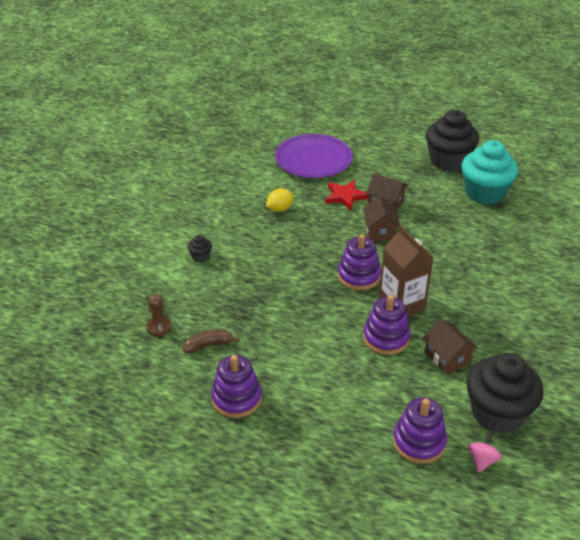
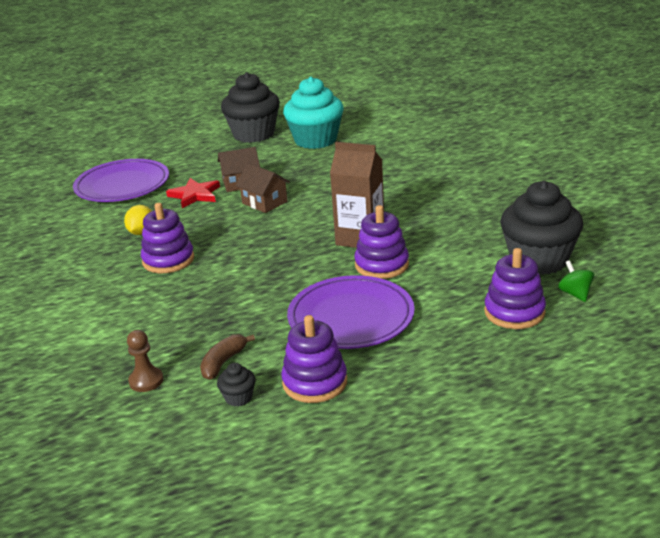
camera: 40 degrees left, 10 degrees down
black cupcake [188,235,212,262] -> black cupcake moved to [217,363,256,406]
purple stacking toy [338,234,381,290] -> purple stacking toy moved to [141,203,194,273]
brown house [422,319,478,375] -> none
pink spinning top [468,432,502,473] -> green spinning top [558,260,594,302]
none -> purple plate [287,275,415,349]

